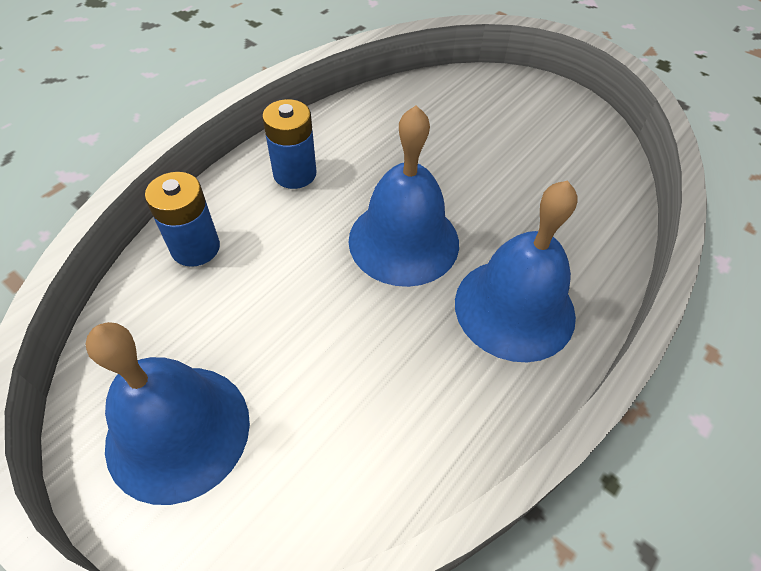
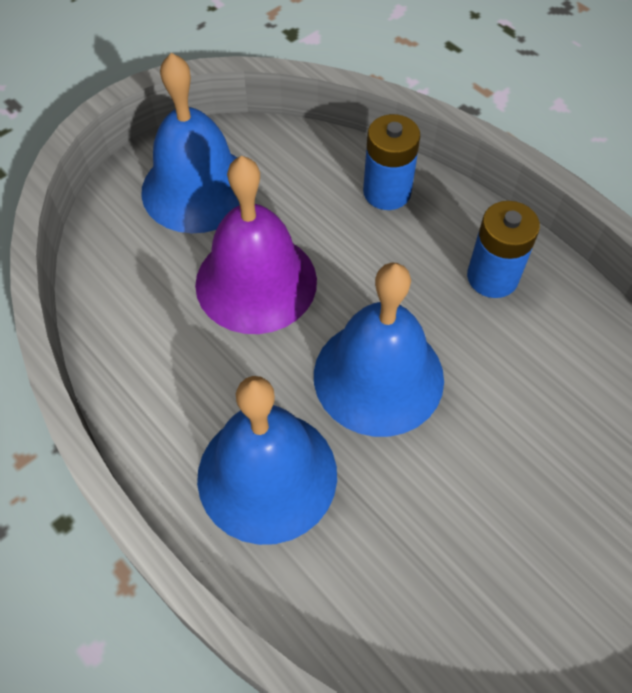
camera: 100 degrees right, 5 degrees up
none -> purple bell [195,156,317,334]

